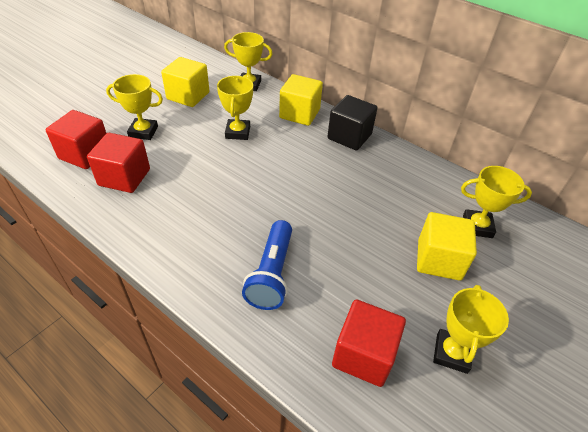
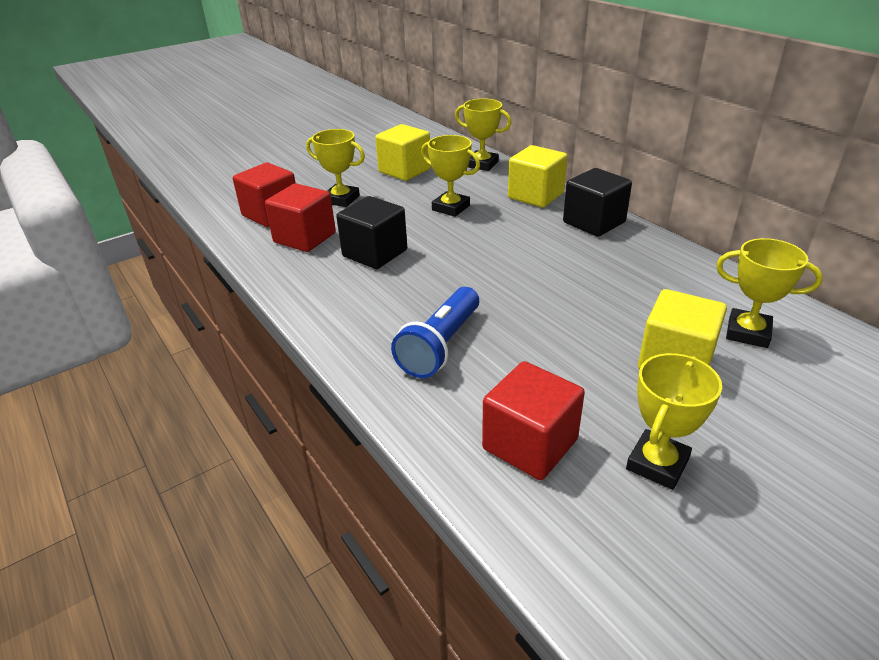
camera: 20 degrees right, 10 degrees down
yellow trophy [217,76,253,140] -> yellow trophy turned 75 degrees counterclockwise [421,135,480,217]
none -> black cube [336,196,407,269]

